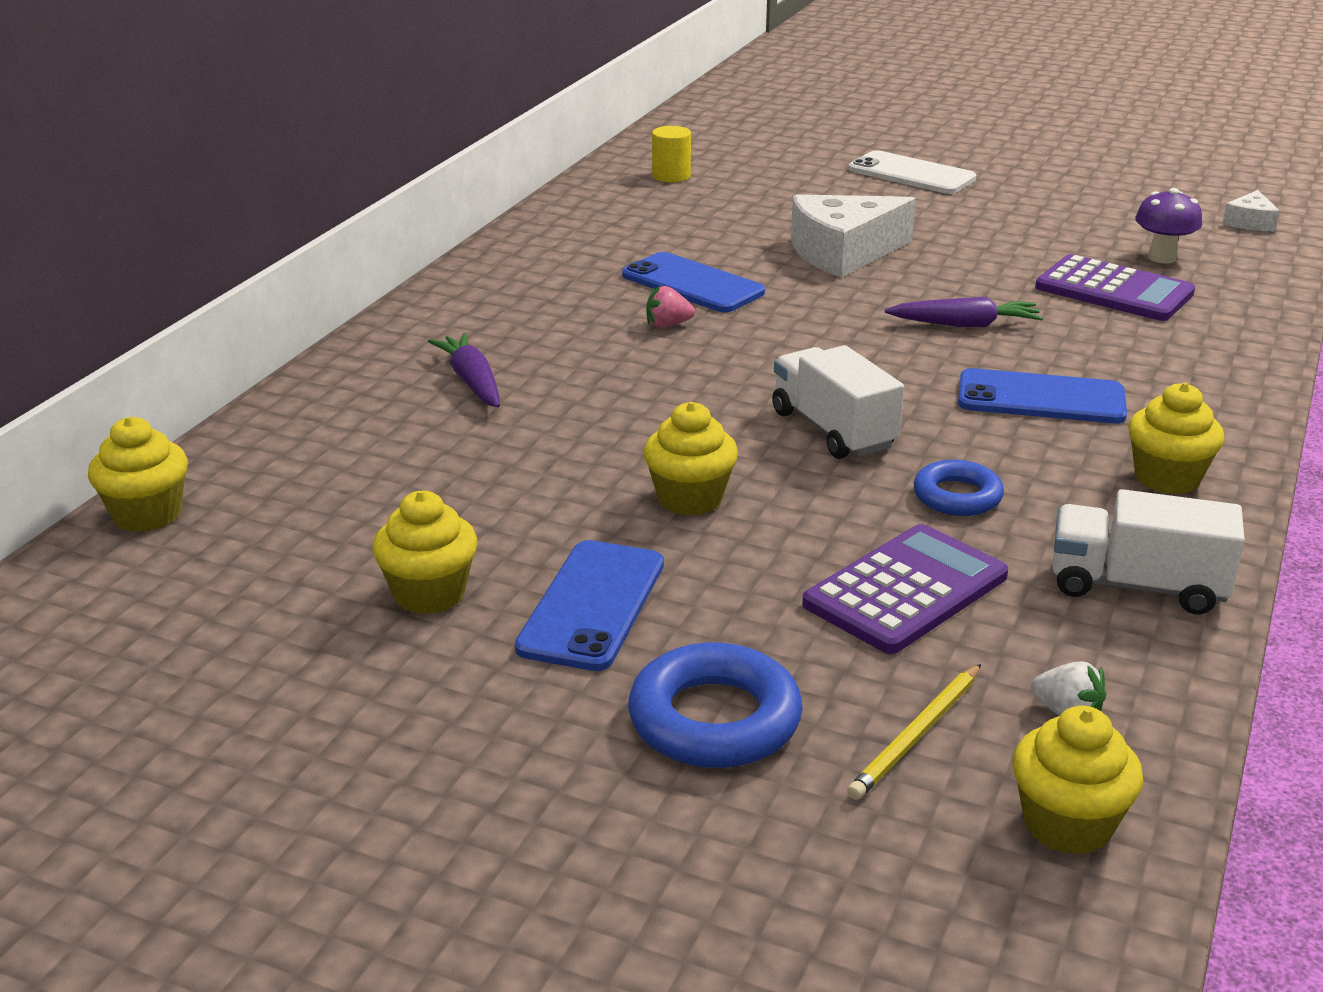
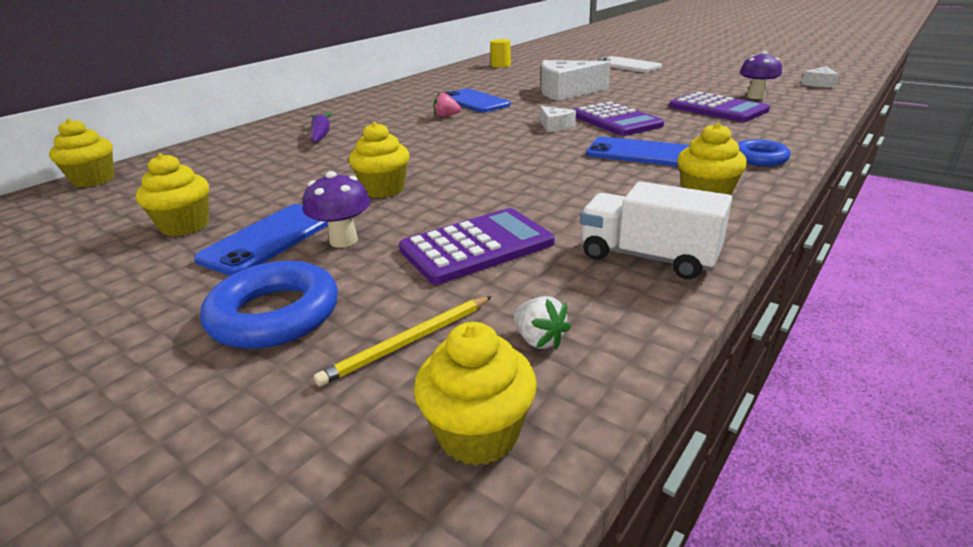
camera: 15 degrees right, 0 degrees up
white truck [772,345,904,459] -> none
purple carrot [885,297,1044,327] -> purple calculator [573,101,664,136]
blue ring [914,460,1004,516] -> blue ring moved to [738,139,791,166]
none -> purple mushroom [303,171,370,248]
none -> white cheese [540,106,576,132]

